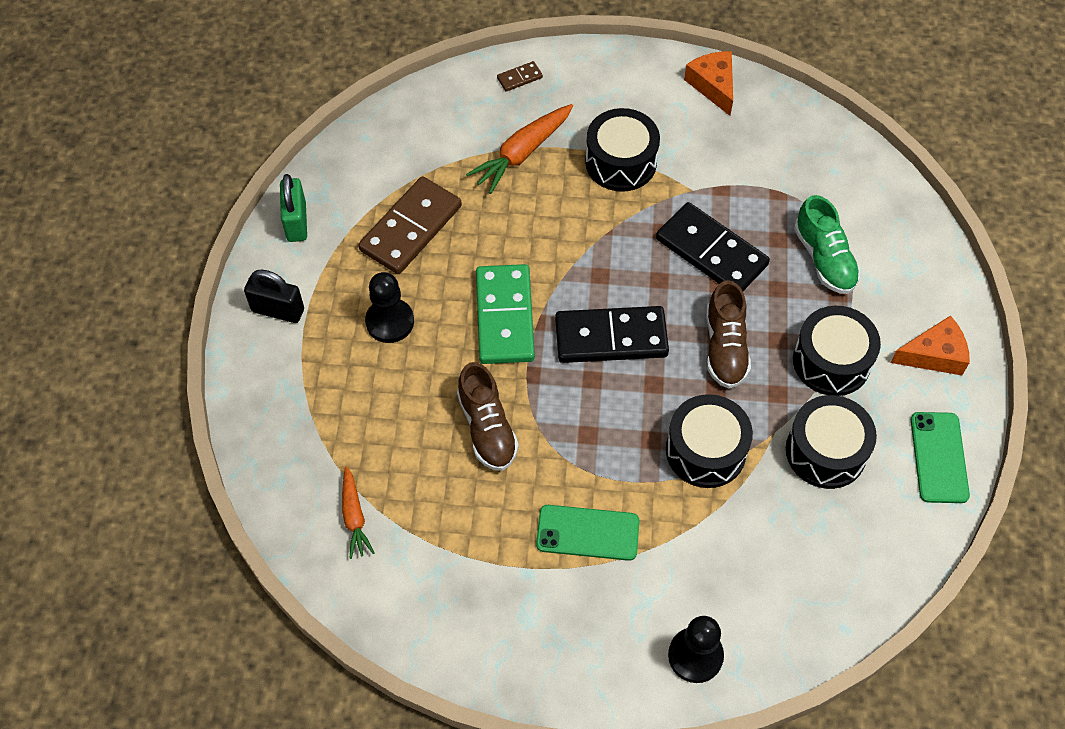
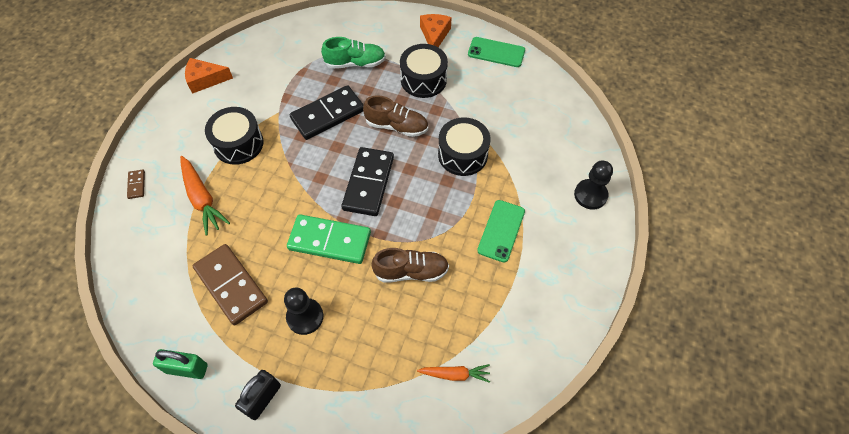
camera: 75 degrees left, 0 degrees up
black drum [786,395,877,489] -> none

